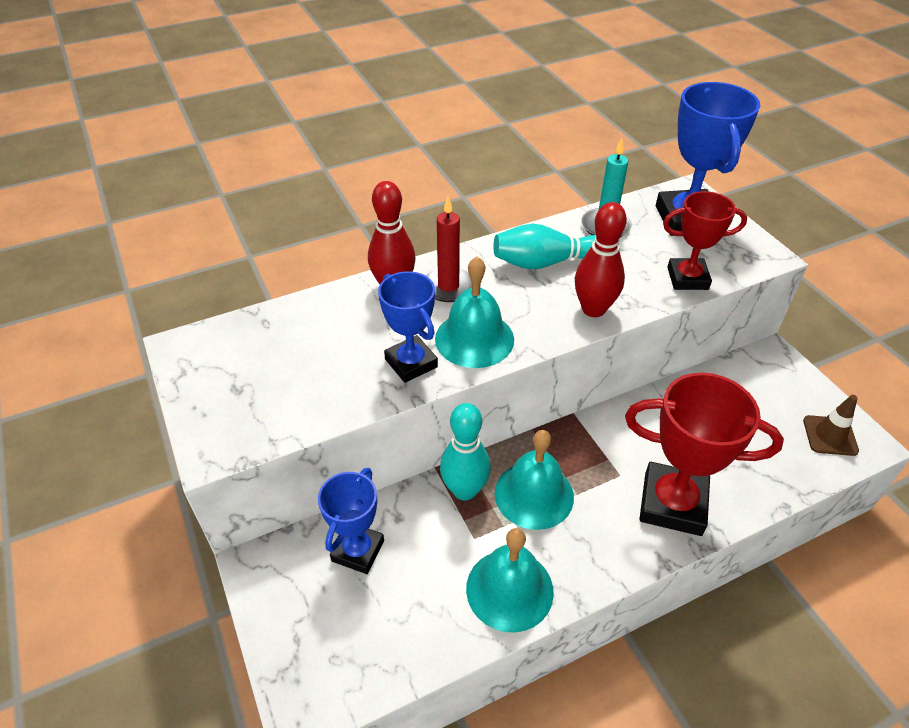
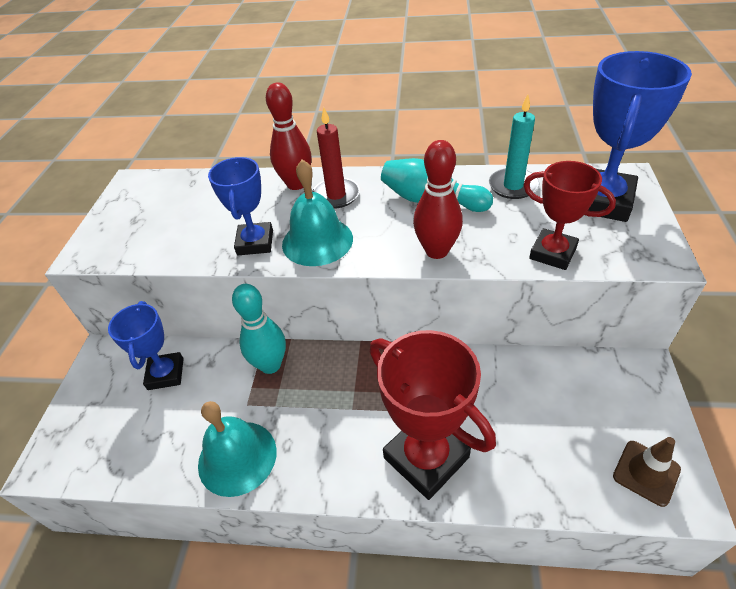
camera: 35 degrees right, 0 degrees up
blue trophy [318,468,384,574] -> blue trophy turned 60 degrees counterclockwise [108,301,184,390]
turquoise bell [495,430,574,530] -> none

